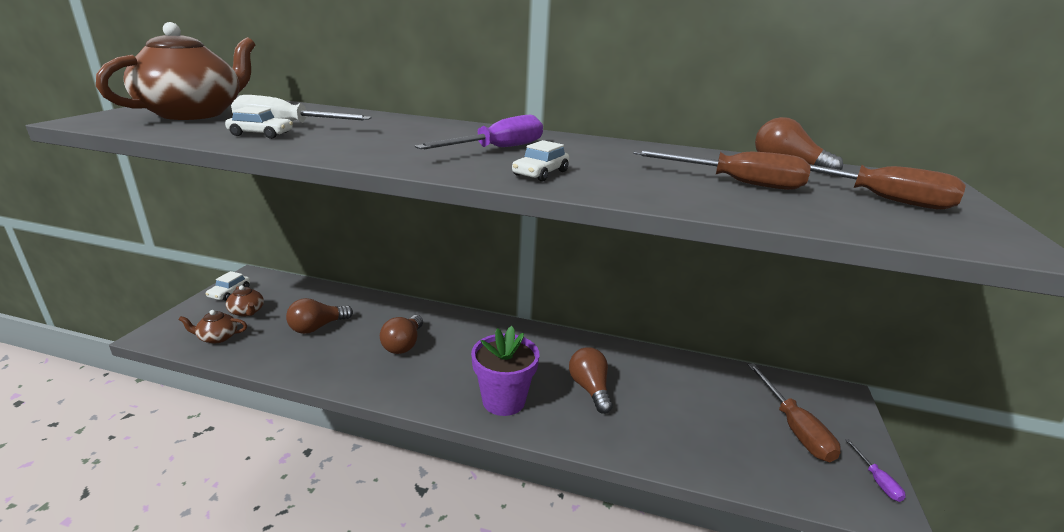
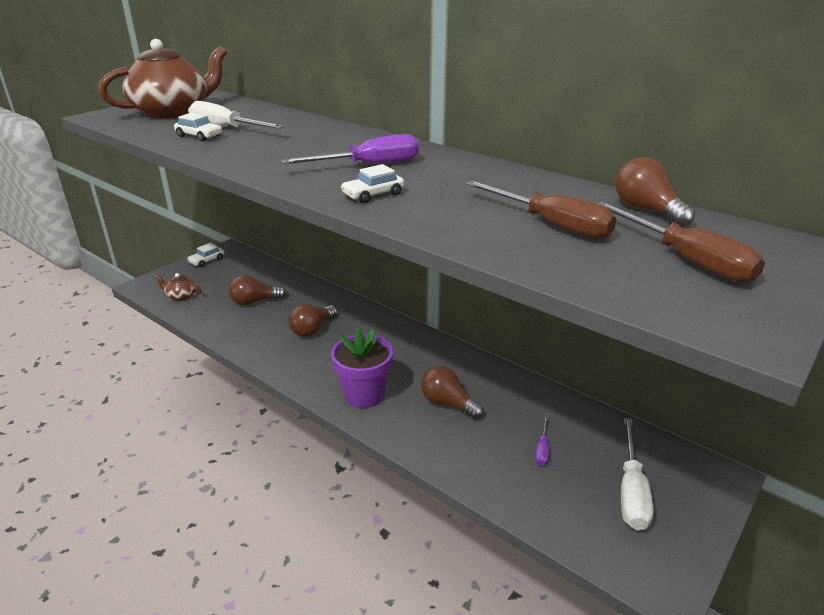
camera: 25 degrees right, 5 degrees up
brown teapot [226,285,264,317] -> none
brown light bulb [569,347,613,414] -> brown light bulb turned 60 degrees counterclockwise [421,366,484,419]
brown screwdriver [748,363,841,462] -> white screwdriver [621,418,653,530]
purple screwdriver [845,439,906,502] -> purple screwdriver moved to [535,416,549,466]

